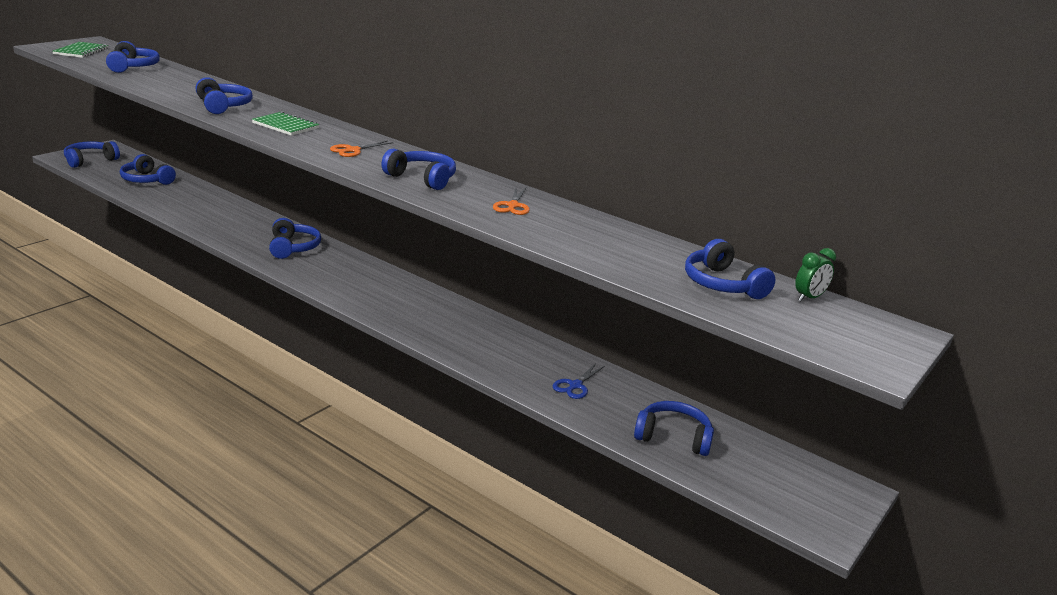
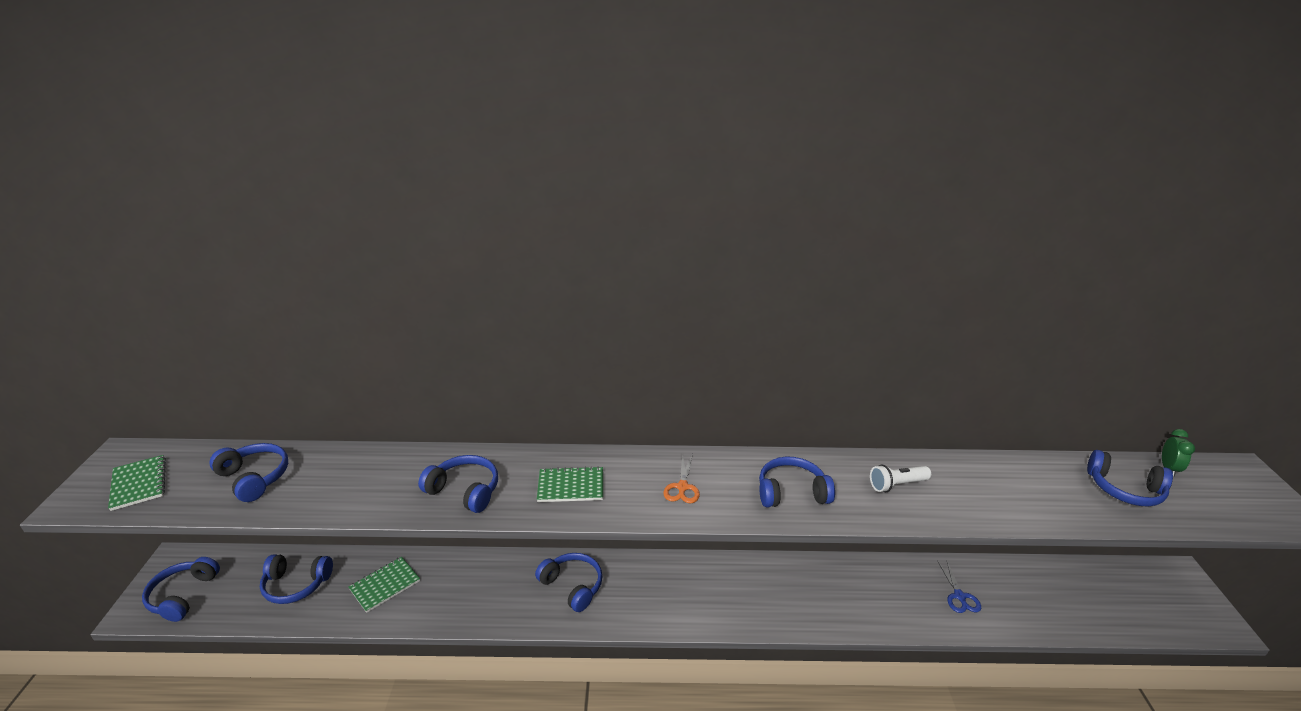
camera: 35 degrees left, 5 degrees up
orange scissors [493,187,530,215] -> white flashlight [870,464,931,492]
blue headphones [634,401,714,456] -> none
none -> green notebook [349,557,420,613]

